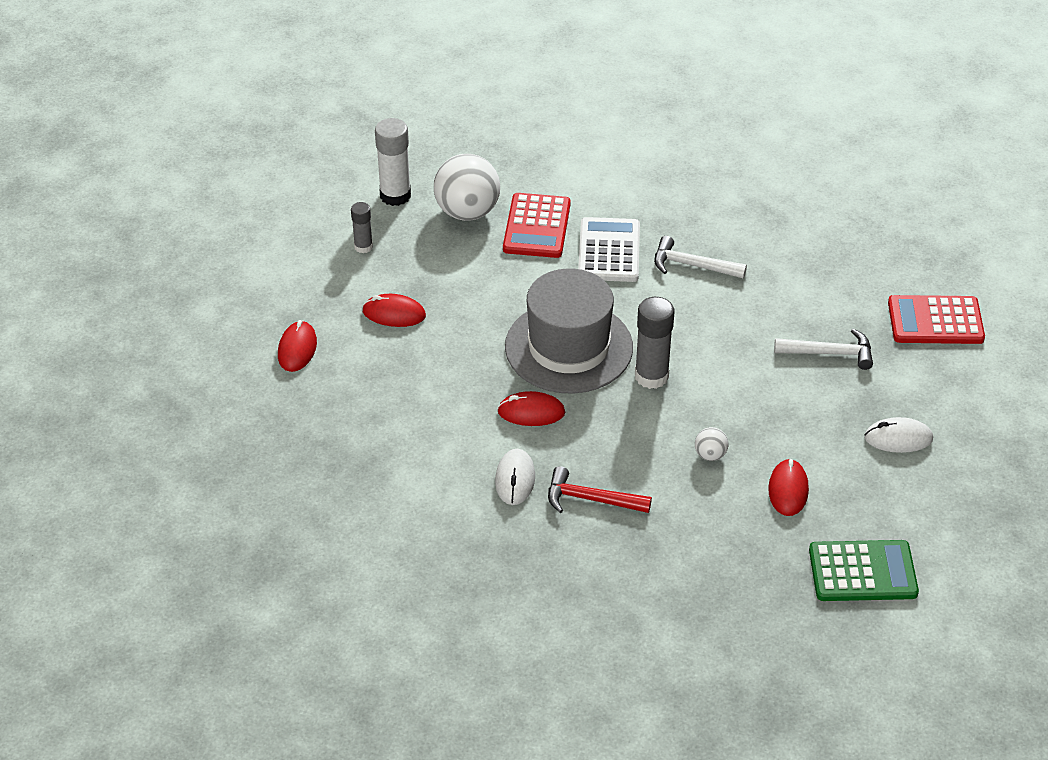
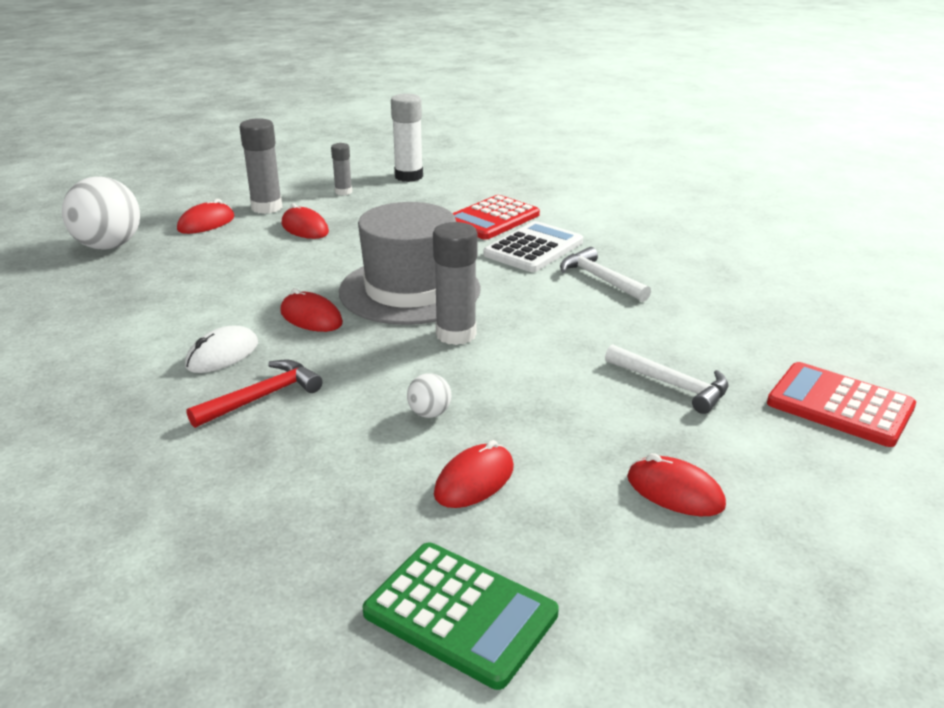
camera: 35 degrees right, 15 degrees down
white ball [434,154,500,221] -> white ball moved to [62,176,140,250]
red hammer [548,466,652,513] -> red hammer turned 90 degrees clockwise [187,360,323,428]
white mouse [864,417,933,453] -> red mouse [627,453,726,516]
none -> grey glue stick [240,118,282,214]

